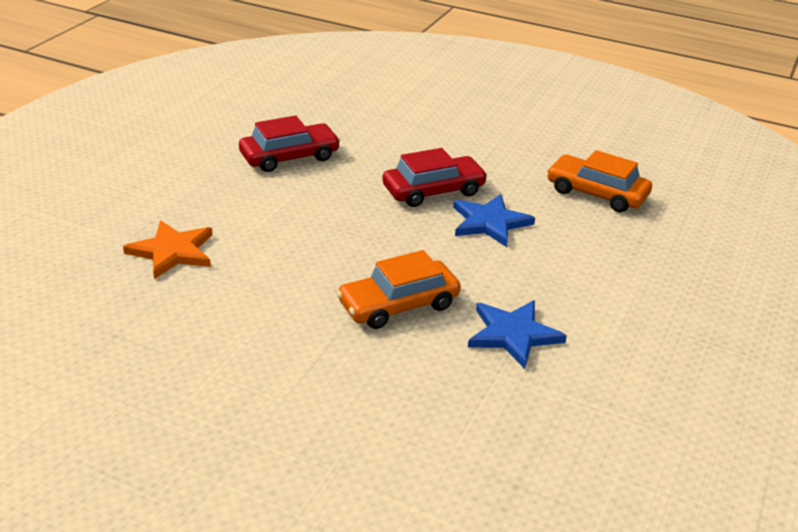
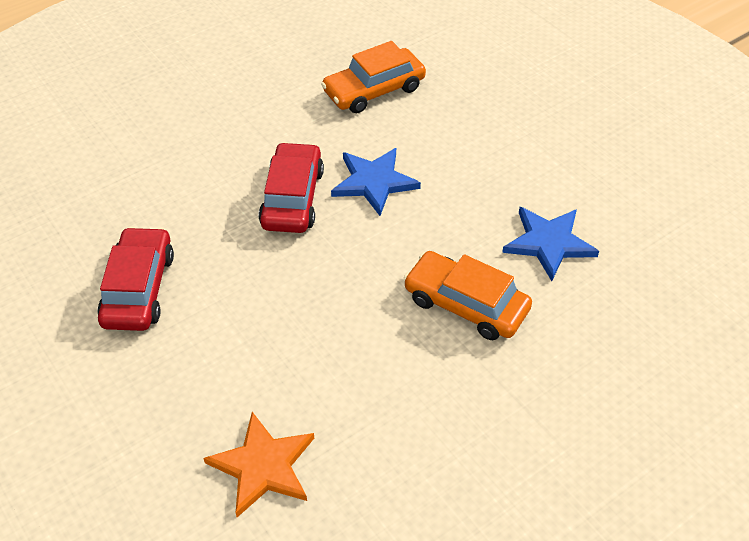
camera: 60 degrees left, 15 degrees up
orange car [337,250,461,329] -> orange car turned 120 degrees clockwise [404,251,532,340]

